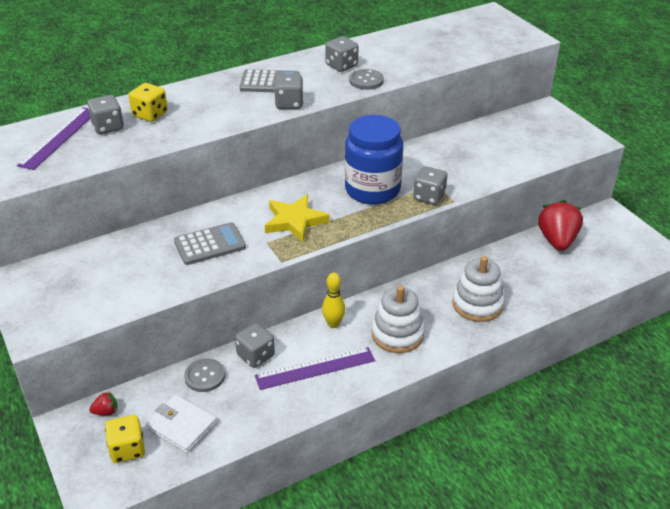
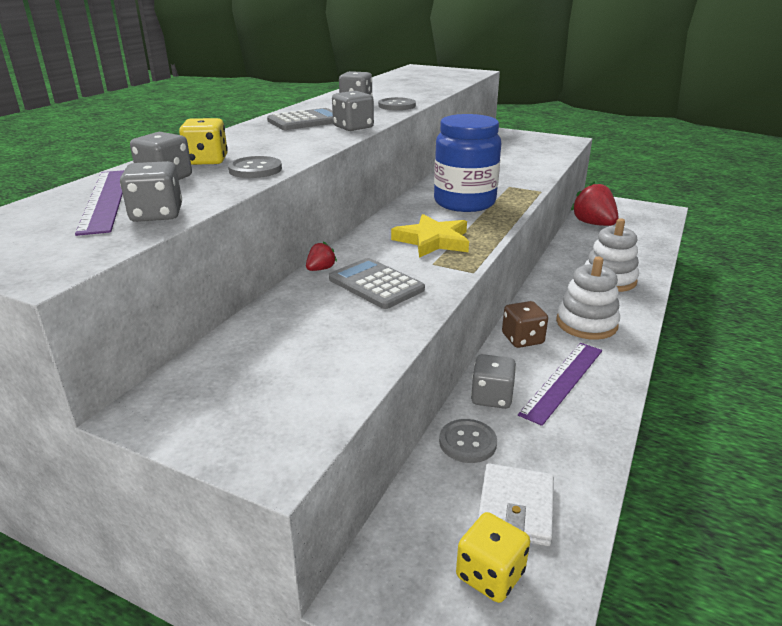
camera: 35 degrees left, 10 degrees down
red strawberry [89,392,118,416] -> red strawberry moved to [306,241,337,271]
white wallet [145,395,217,453] -> white wallet turned 75 degrees counterclockwise [478,463,554,546]
grey calculator [174,222,246,265] -> grey calculator turned 75 degrees counterclockwise [329,258,425,309]
yellow bowling pin [322,273,345,328] -> brown dice [502,301,548,348]
grey dice [413,166,447,205] -> grey dice moved to [120,161,182,222]
none -> grey button [228,156,282,178]

